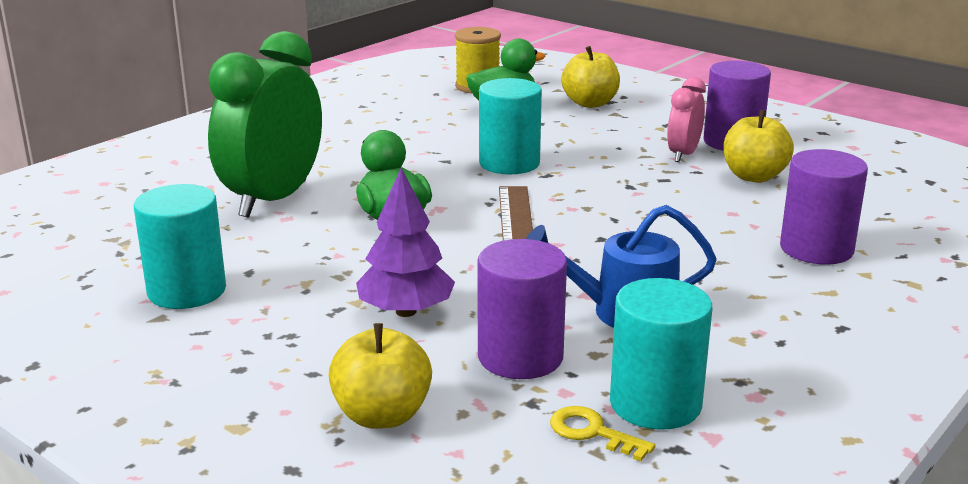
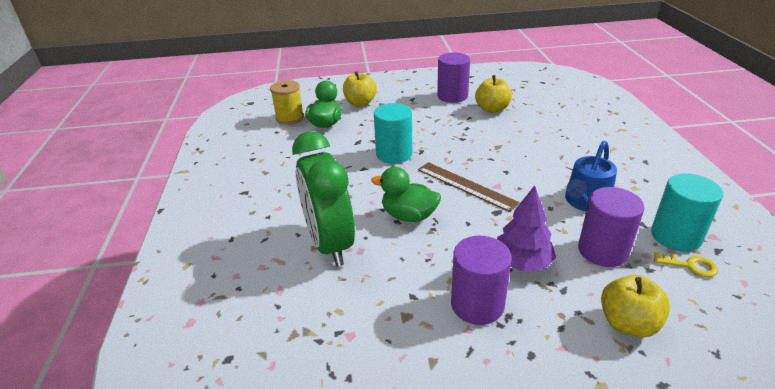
camera: 45 degrees left, 10 degrees up
turquoise cylinder [134,184,226,309] -> none
yellow key [550,406,655,461] -> yellow key turned 150 degrees counterclockwise [654,252,718,277]
pink clock [667,77,706,162] -> none
purple cylinder [780,149,868,265] -> purple cylinder moved to [451,236,512,325]

